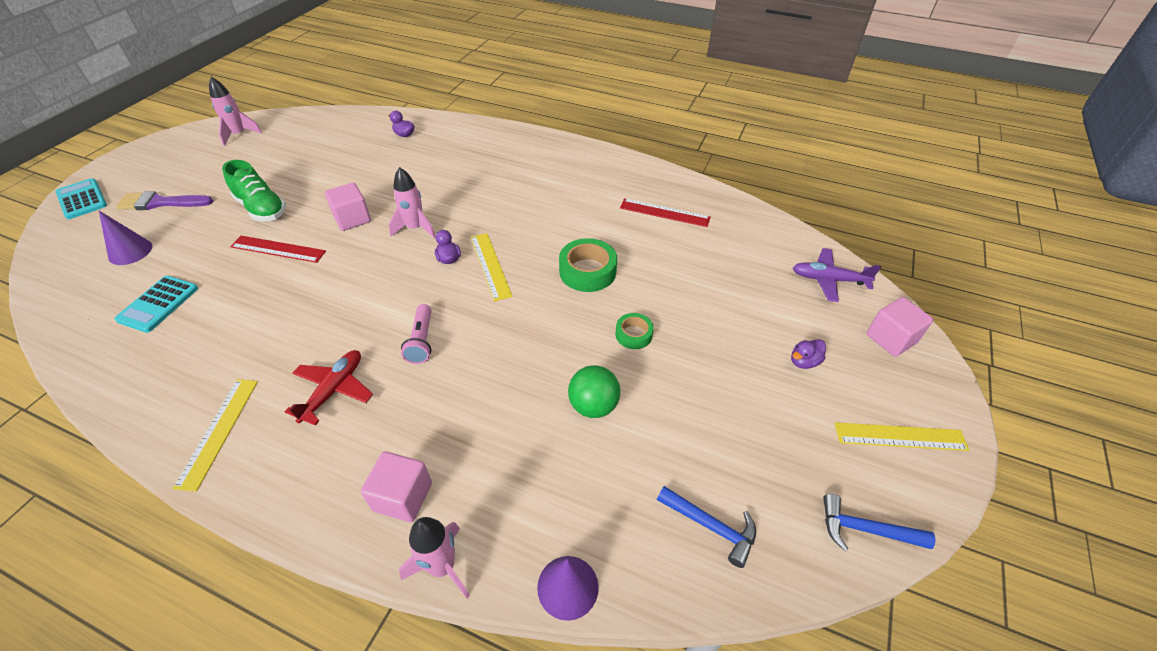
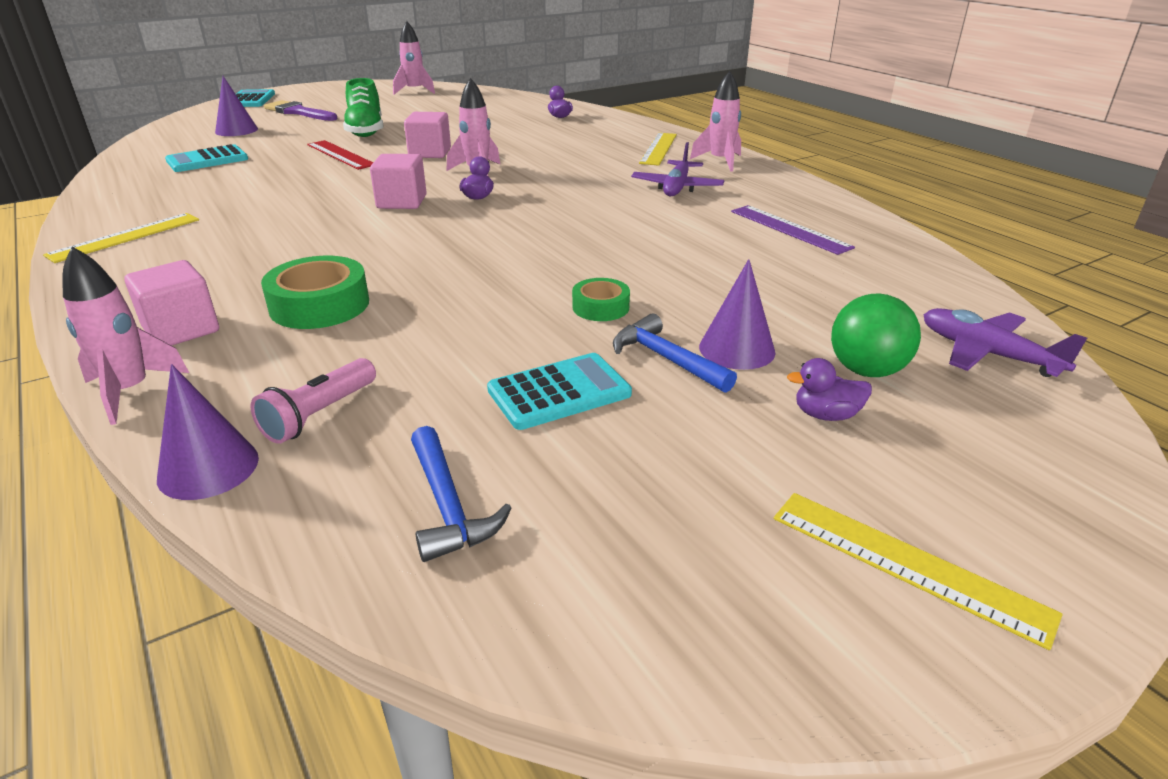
camera: 35 degrees right, 15 degrees down
red plane [285,350,373,426] -> none
pink flashlight [401,304,432,364] -> pink flashlight moved to [250,358,376,444]
yellow ruler [471,233,513,301] -> yellow ruler moved to [639,133,677,166]
green tape [559,238,617,292] -> green tape moved to [261,256,369,329]
green ball [568,365,621,418] -> green ball moved to [831,294,921,377]
red ruler [620,198,711,227] -> purple ruler [731,205,855,255]
blue hammer [823,494,936,551] -> blue hammer moved to [613,314,737,393]
pink cube [866,297,934,357] -> pink cube moved to [370,154,427,209]
none -> turquoise calculator [487,353,632,430]
none -> purple plane [631,142,724,196]
none -> pink rocket [690,71,741,172]
none -> purple cone [699,259,775,370]

